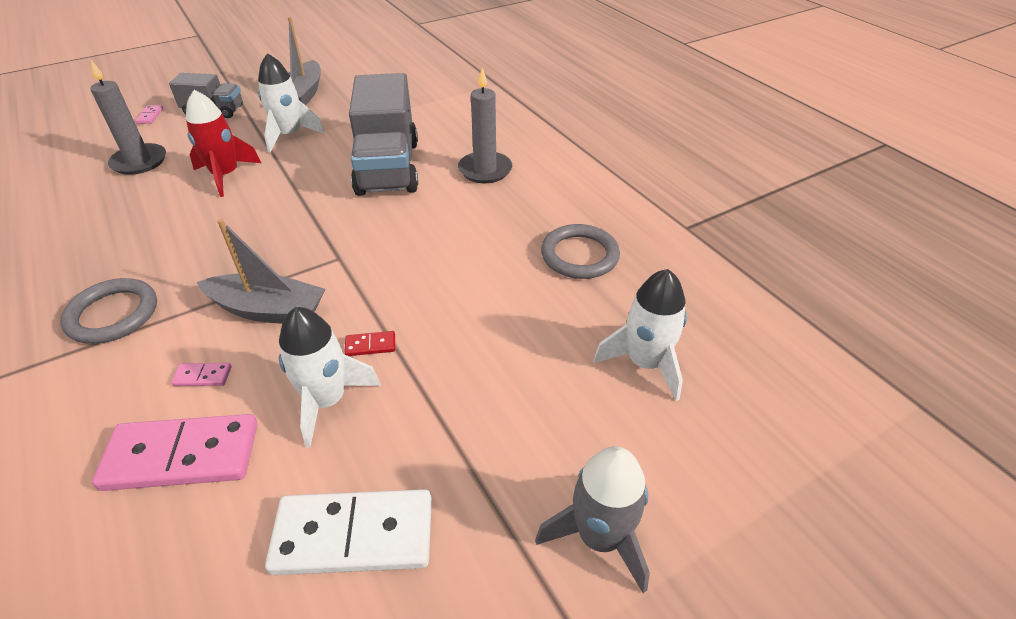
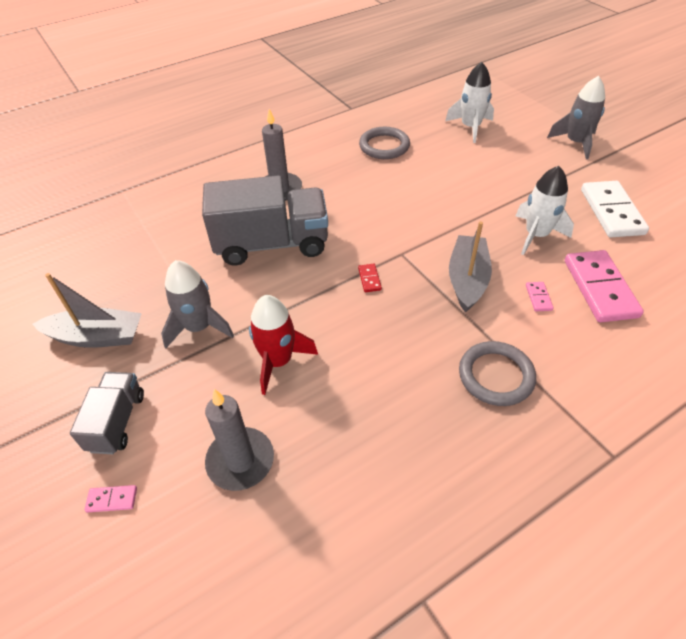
camera: 90 degrees left, 5 degrees up
white rocket [258,53,325,153] -> grey rocket [161,260,234,348]
red domino [344,331,395,356] -> red domino moved to [358,264,382,292]

